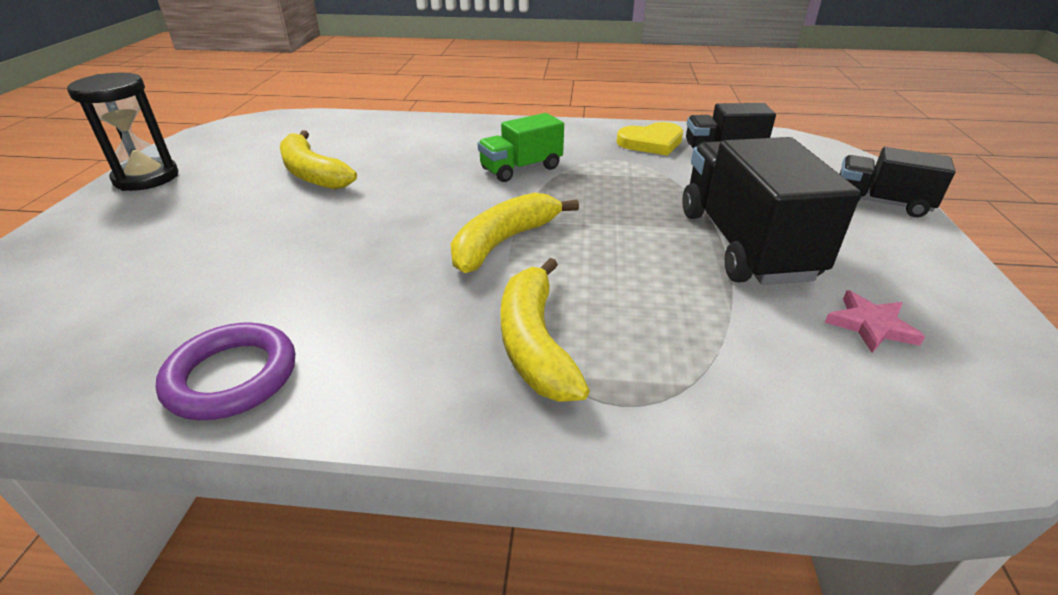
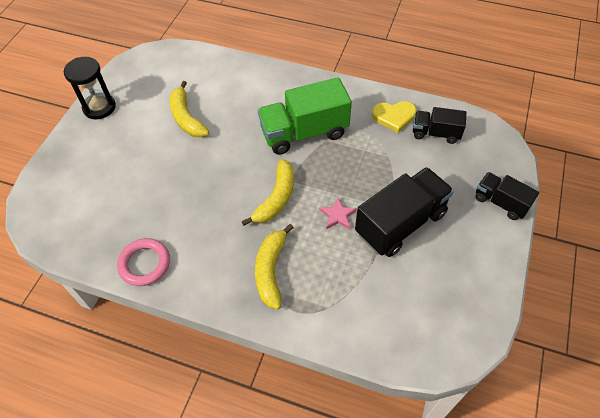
camera: 15 degrees right, 20 degrees up
purple ring [156,322,295,420] -> pink ring [117,238,170,286]
yellow banana [451,193,579,273] -> yellow banana turned 150 degrees clockwise [242,159,294,226]
green truck [478,113,564,182] -> green truck [258,77,352,155], size x1.76
black truck [682,137,861,285] -> black truck turned 45 degrees clockwise [355,167,454,257]
pink star [825,290,925,353] -> pink star moved to [320,198,357,229]

